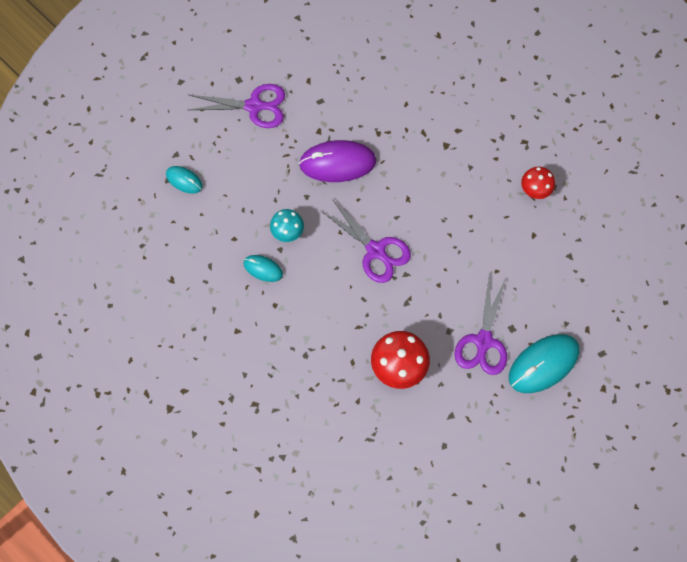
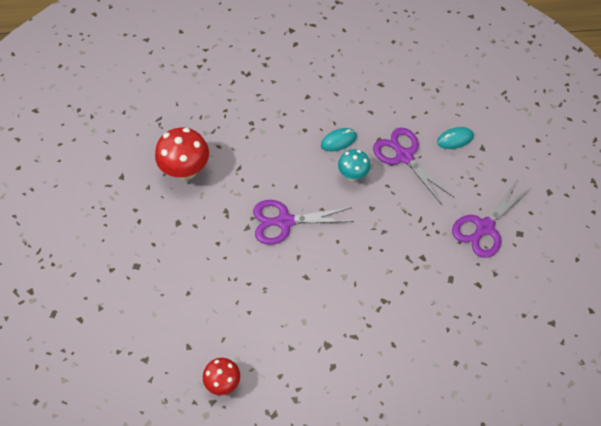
camera: 130 degrees right, 10 degrees down
purple mouse [299,140,376,182] -> none
purple scissors [455,273,507,375] -> purple scissors moved to [373,128,455,205]
turquoise mouse [509,334,579,393] -> none

